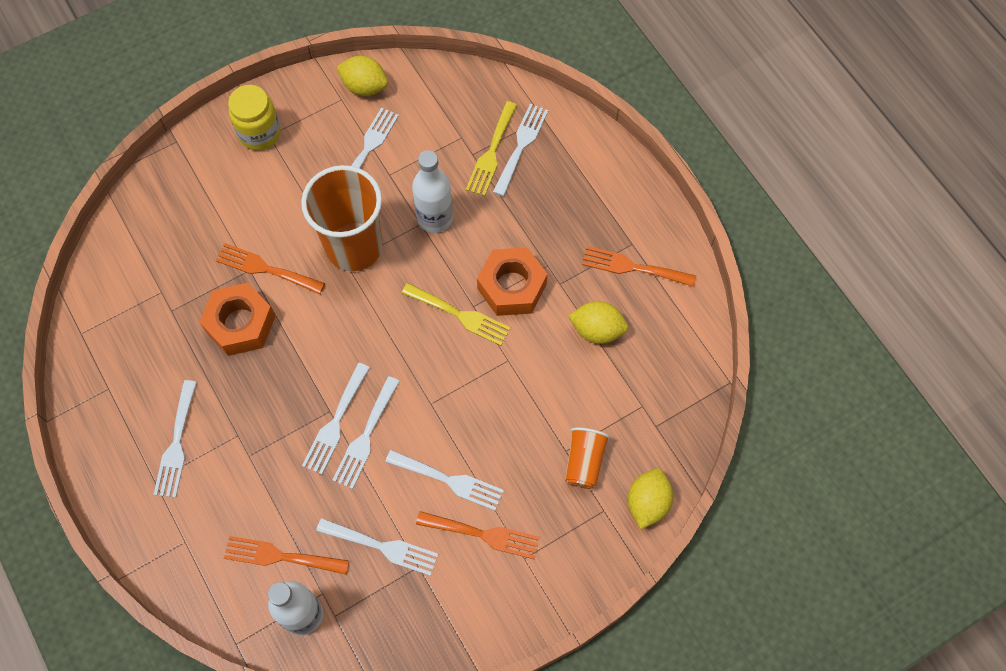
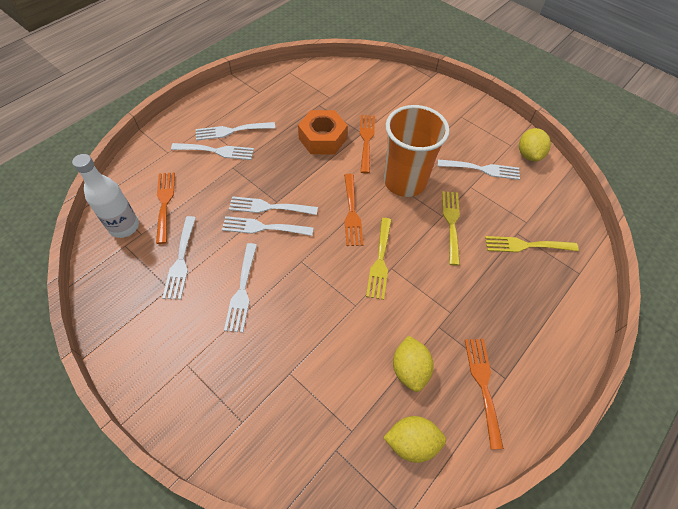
camera: 70 degrees right, 10 degrees down
yellow jar [228,85,281,151] -> none
white bottle [412,150,453,233] -> yellow fork [442,191,460,266]
orange fork [416,511,540,559] -> orange fork moved to [344,174,363,246]
orange nut [477,247,548,316] -> none
white fork [493,104,548,196] -> white fork moved to [171,143,254,160]
orange cup [565,428,610,489] -> none
yellow lemon [628,468,673,529] -> yellow lemon moved to [383,416,446,463]

